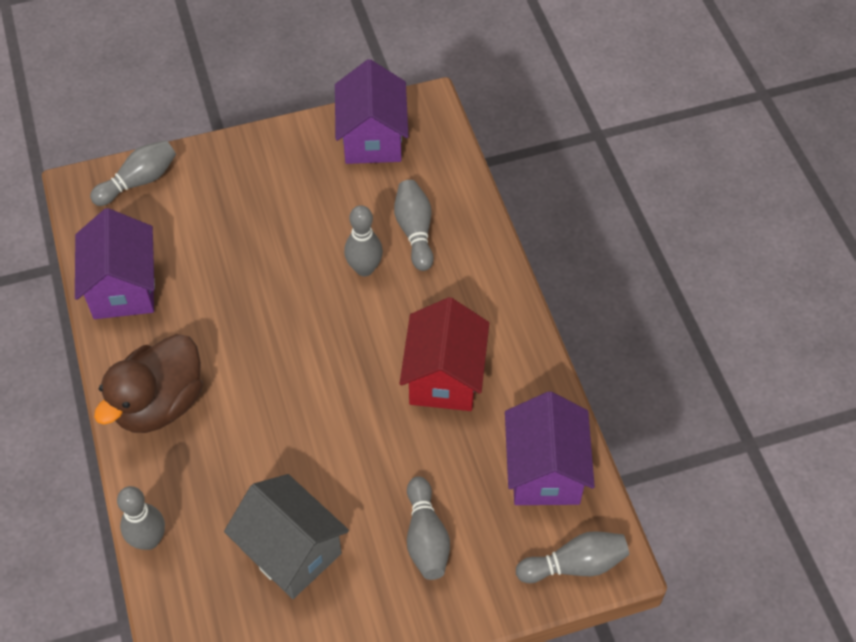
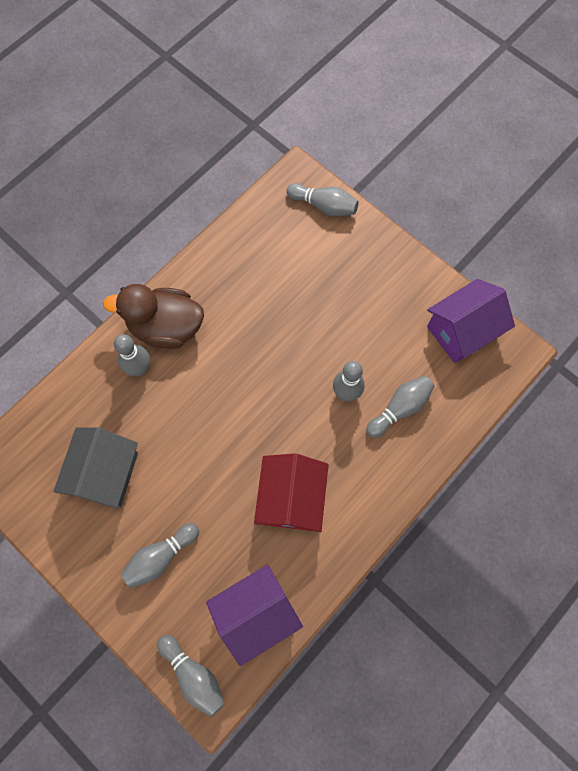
camera: 60 degrees right, 15 degrees up
purple house [75,208,155,319] -> none
grey bowling pin [117,486,165,550] -> grey bowling pin moved to [114,334,150,376]
red house [400,297,489,411] -> red house turned 60 degrees counterclockwise [254,453,329,532]

